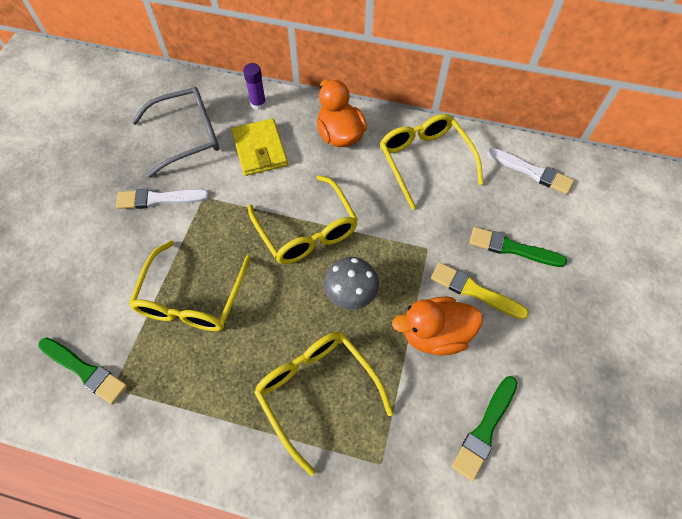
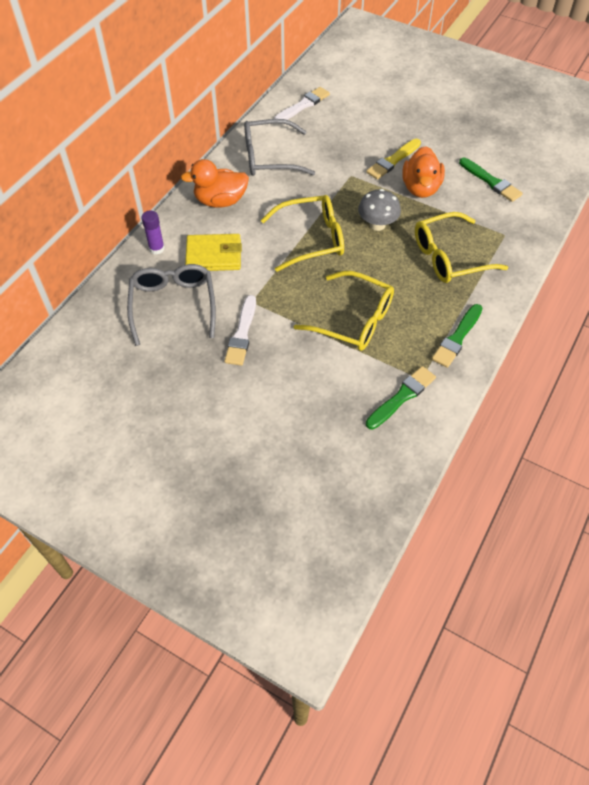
camera: 75 degrees left, 5 degrees down
yellow glasses [380,114,483,210] -> grey glasses [244,119,315,176]
green brush [469,227,567,267] -> green brush moved to [432,304,483,368]

